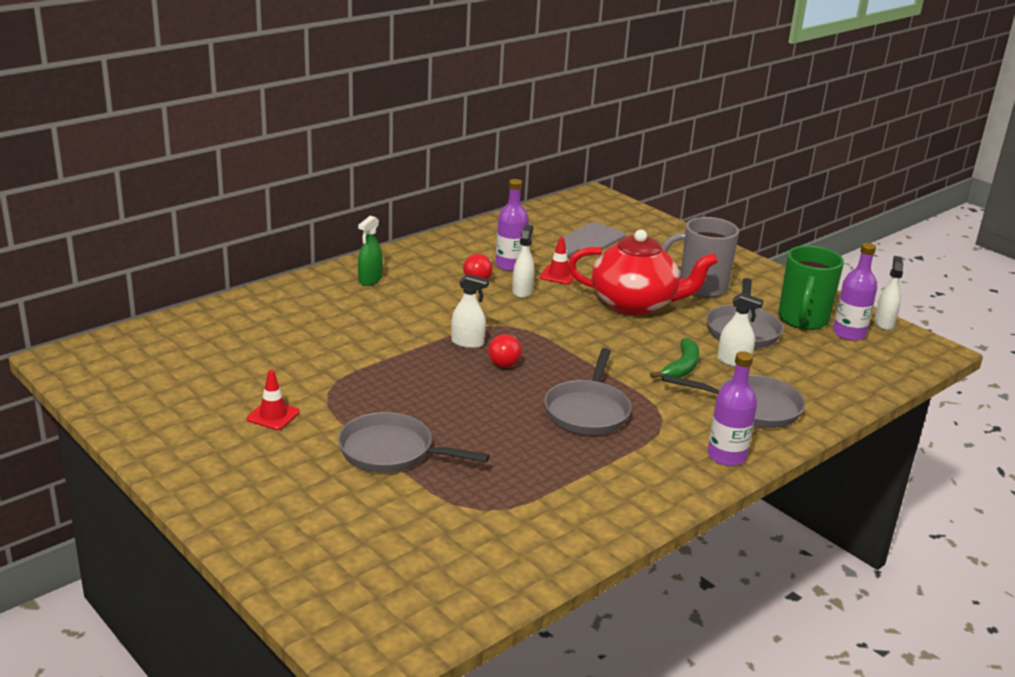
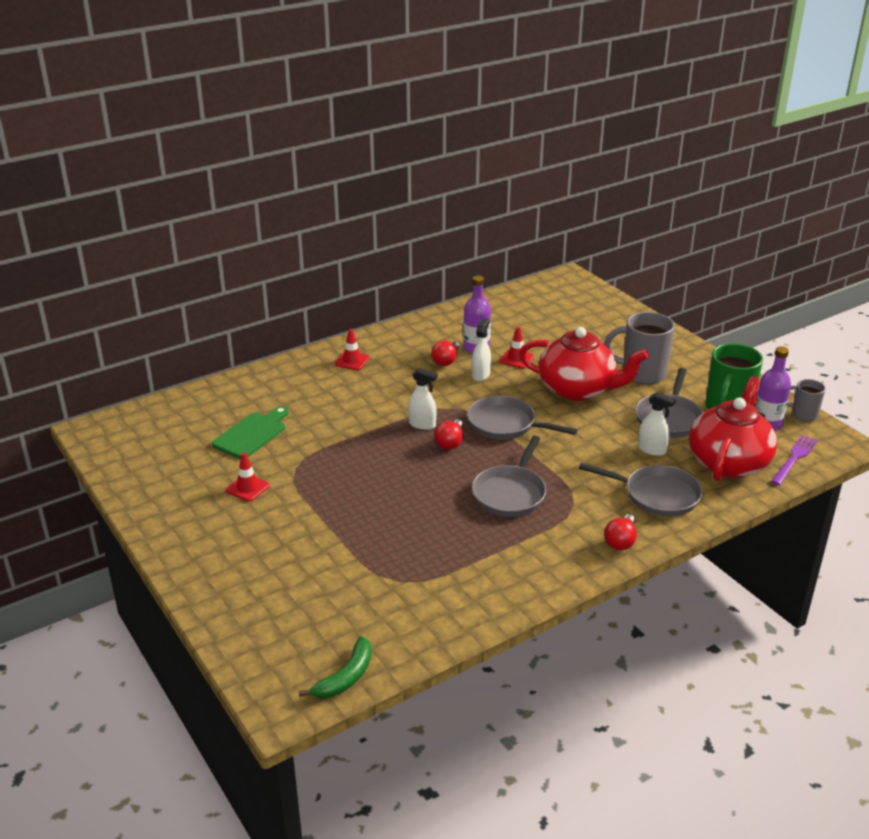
camera: 10 degrees right, 5 degrees up
grey pan [338,412,490,473] -> grey pan moved to [467,396,577,439]
green spray bottle [358,216,383,286] -> red traffic cone [335,329,370,370]
grey cutting board [558,222,625,258] -> none
green banana [650,338,699,378] -> green banana moved to [299,636,371,698]
purple bottle [707,351,757,466] -> red light bulb [604,514,637,550]
white spray bottle [874,256,903,330] -> grey mug [787,379,826,422]
none -> green cutting board [212,406,289,459]
none -> red teapot [689,376,777,481]
none -> purple fork [771,435,818,485]

